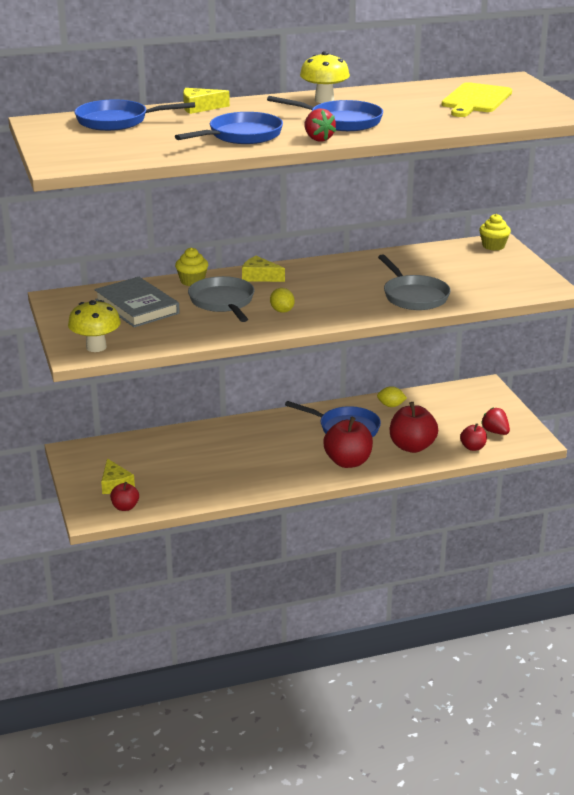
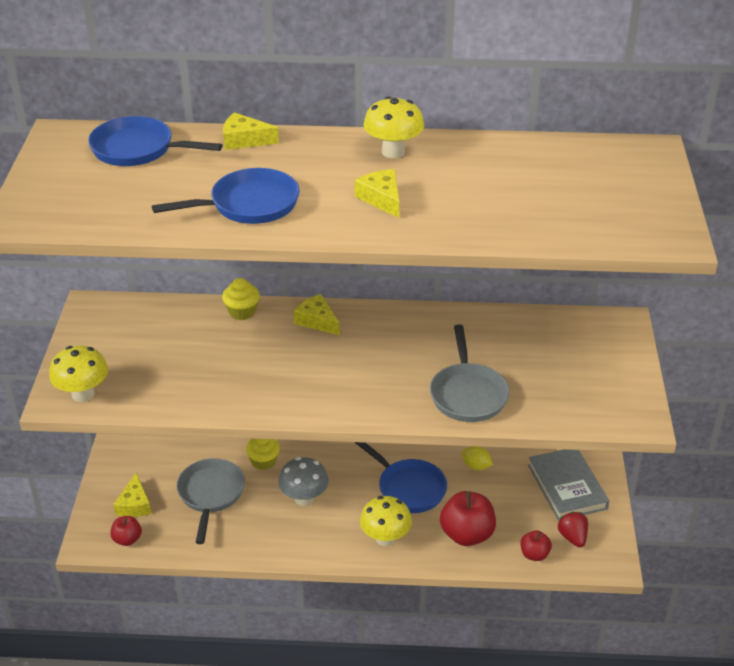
camera: 20 degrees right, 10 degrees up
grey book [94,277,180,327] -> grey book moved to [528,450,609,521]
grey pan [188,276,255,322] -> grey pan moved to [176,458,245,544]
blue pan [267,96,383,131] -> yellow cheese [355,169,399,218]
yellow lemon [270,288,295,313] -> none
red strawberry [305,109,336,141] -> none
red apple [323,416,373,468] -> yellow mushroom [360,496,412,546]
yellow cutting board [442,82,512,117] -> none
yellow cupcake [479,214,511,251] -> yellow cupcake moved to [246,439,280,470]
none -> grey mushroom [278,457,329,506]

